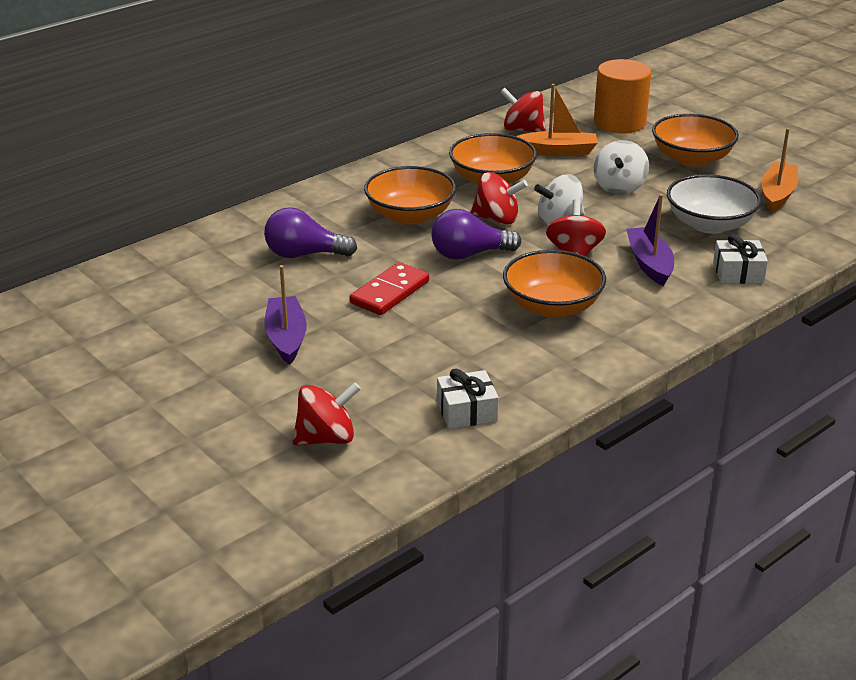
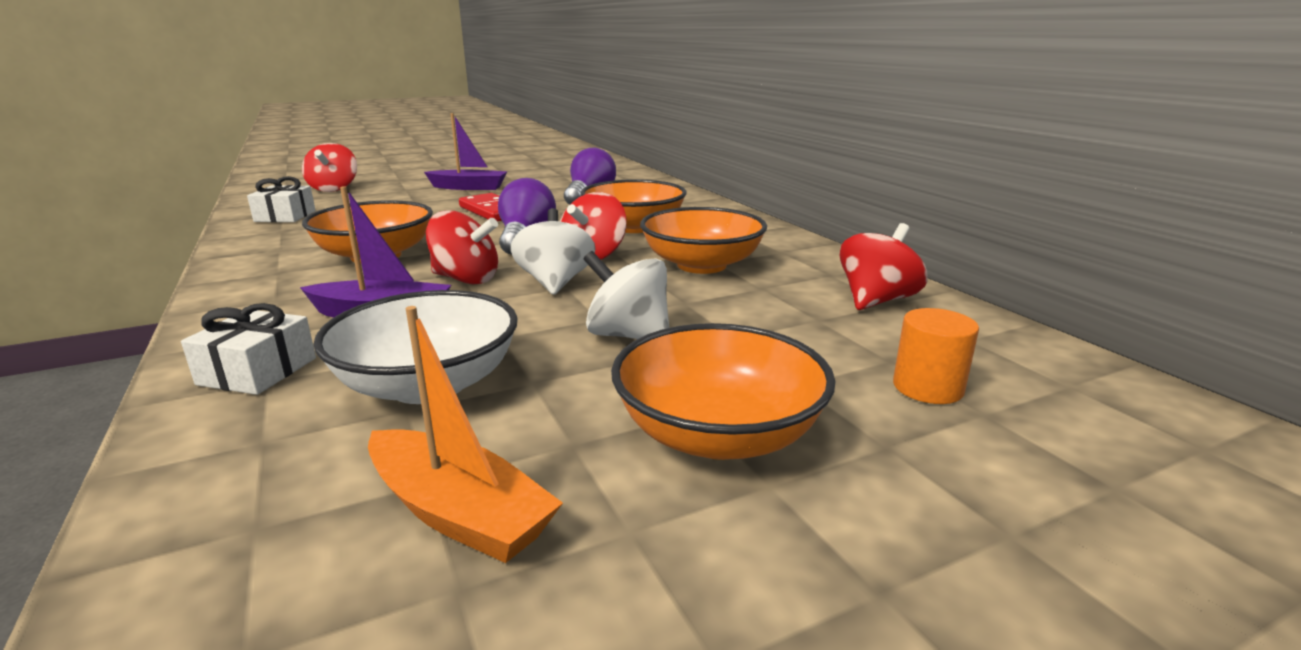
camera: 105 degrees right, 10 degrees down
orange boat [516,84,598,156] -> none
orange cylinder [594,59,651,133] -> orange cylinder [893,308,979,404], size x0.55

